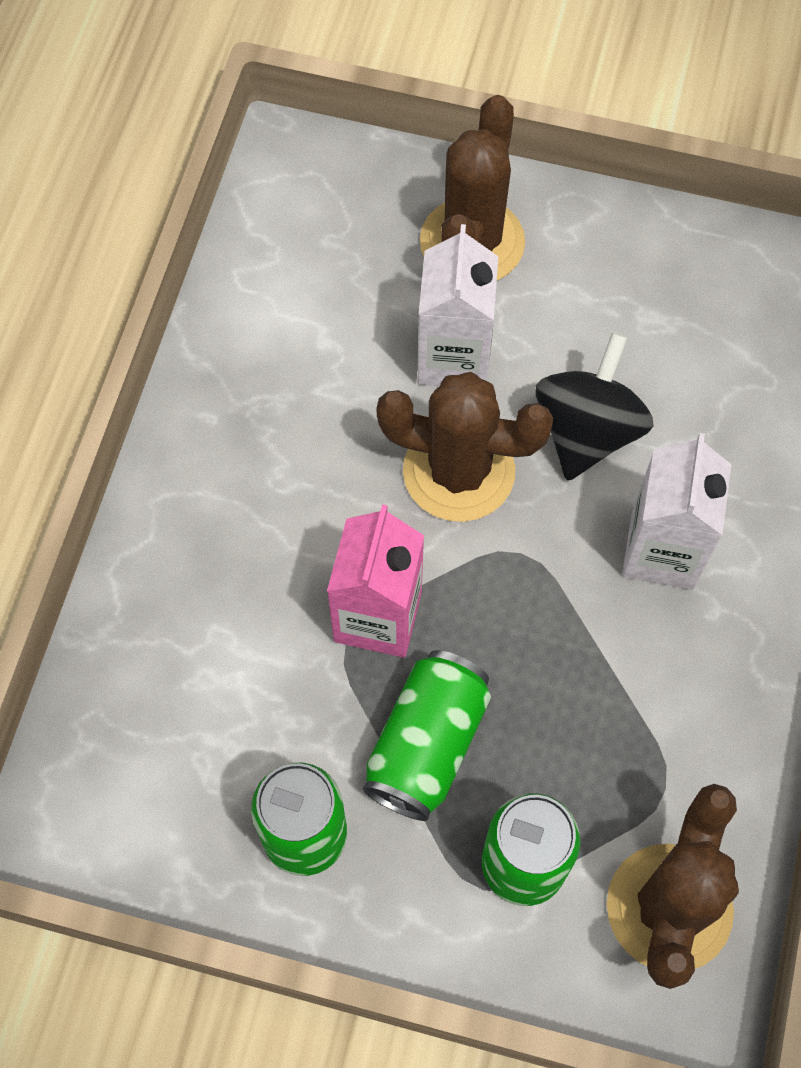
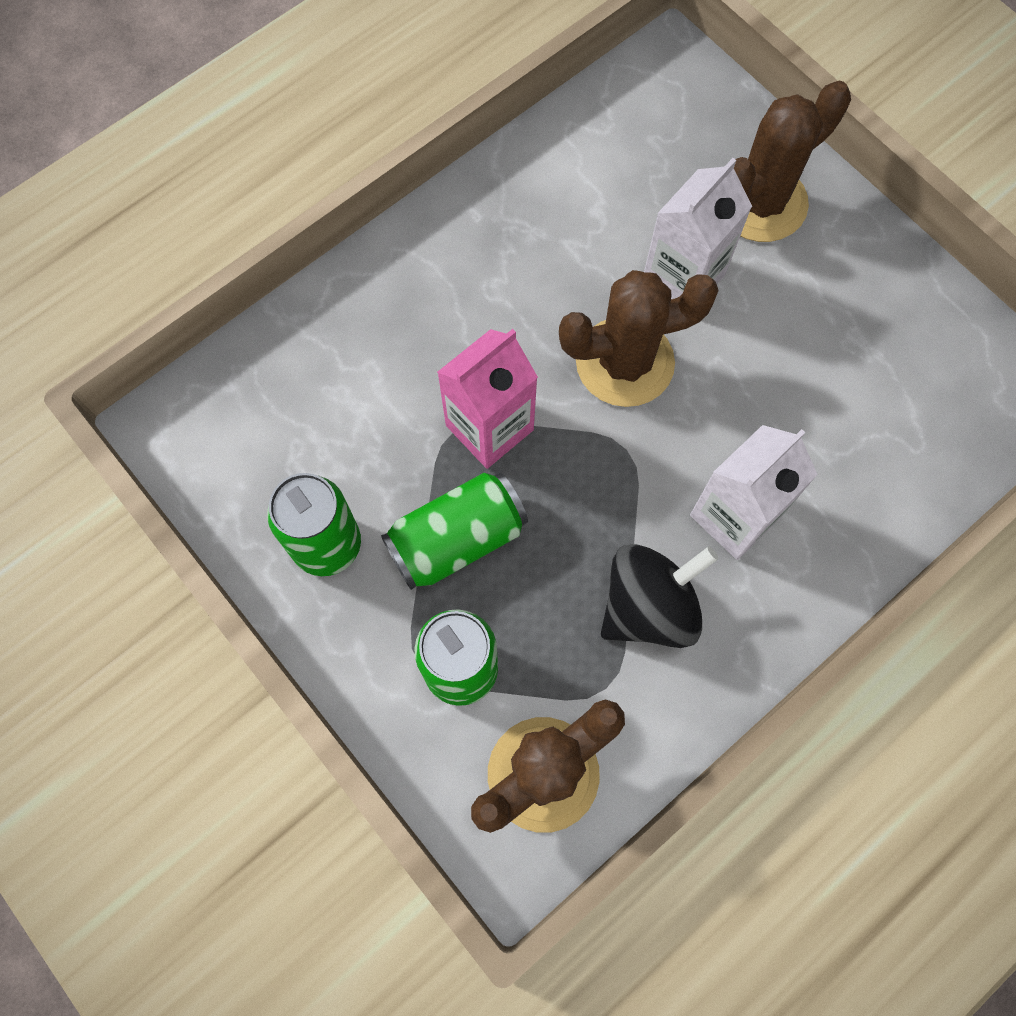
camera: 35 degrees right, 5 degrees up
brown cactus [376,372,553,522] -> brown cactus turned 60 degrees counterclockwise [559,270,719,407]
black spinning top [536,332,654,481] -> black spinning top moved to [601,544,718,648]

